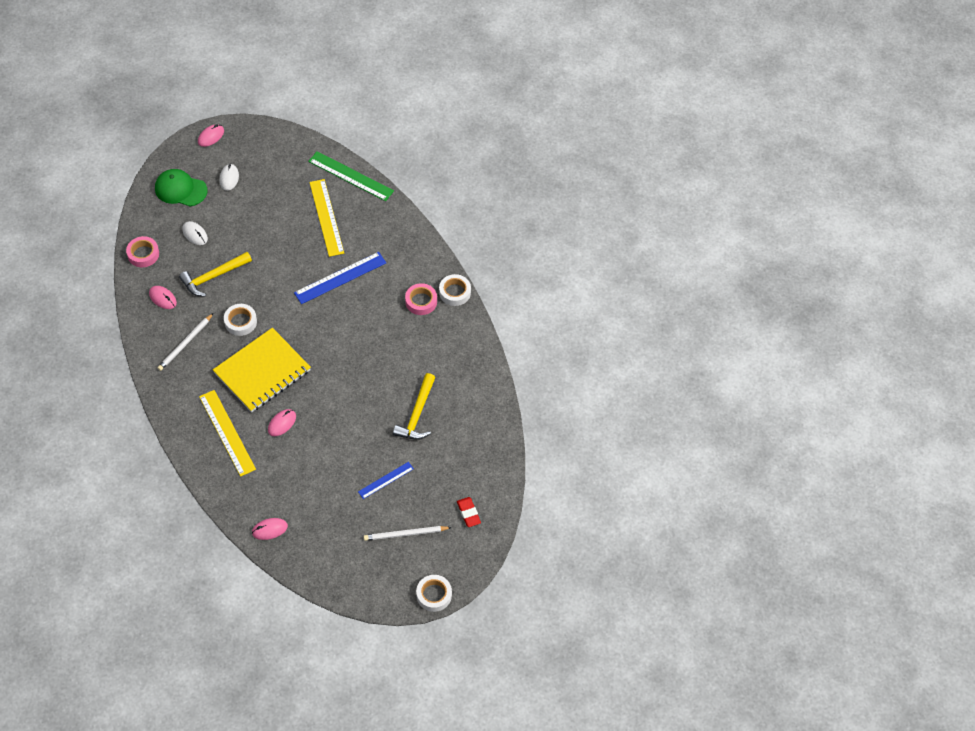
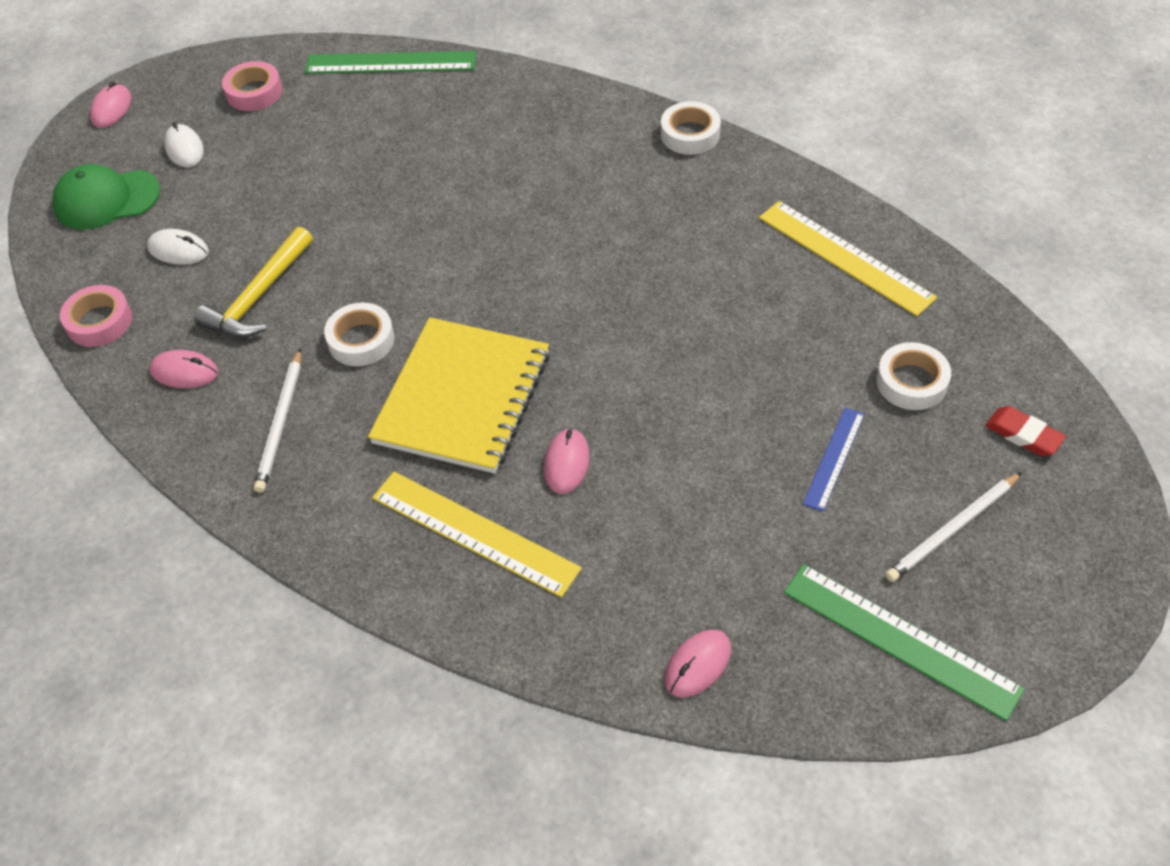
camera: 25 degrees left, 5 degrees down
blue ruler [294,252,386,304] -> none
yellow ruler [309,179,344,257] -> yellow ruler moved to [759,201,937,316]
yellow hammer [393,373,435,440] -> none
pink tape [405,283,437,315] -> pink tape moved to [222,61,283,111]
white tape [416,575,452,612] -> white tape moved to [876,342,951,410]
none -> green ruler [784,564,1025,721]

